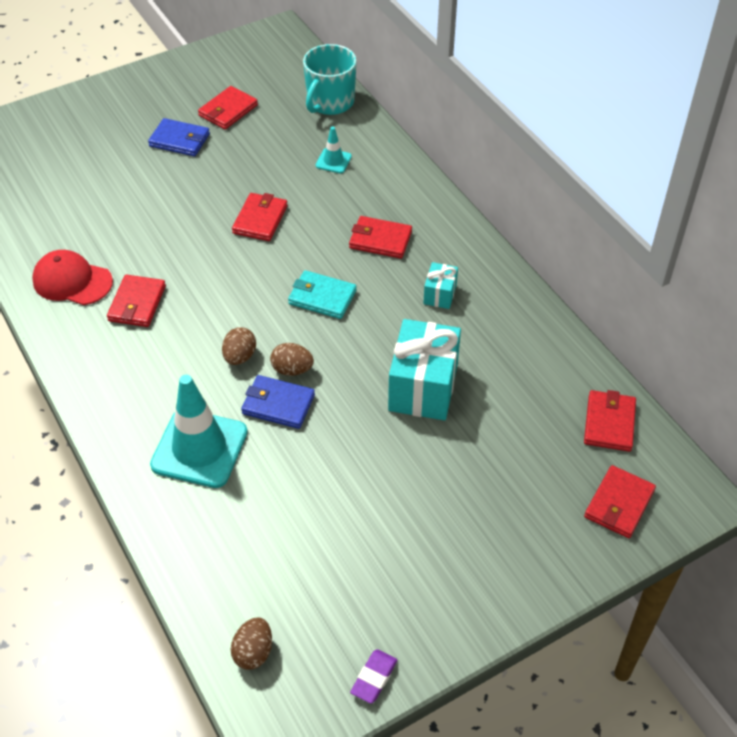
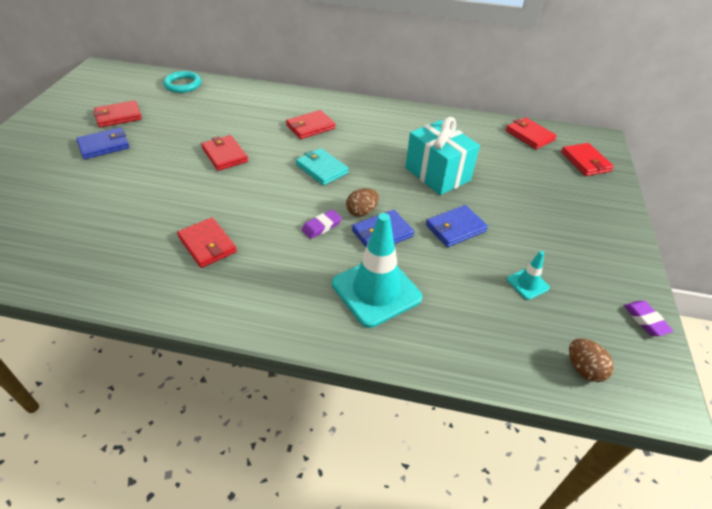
camera: 50 degrees left, 5 degrees down
red cap [32,250,113,305] -> none
red wallet [198,86,258,130] -> red wallet turned 75 degrees clockwise [93,100,142,127]
brown egg [222,327,256,365] -> purple eraser [301,210,342,239]
turquoise wallet [288,270,357,319] -> turquoise wallet turned 75 degrees clockwise [296,148,349,186]
turquoise mug [303,44,356,115] -> turquoise ring [163,71,201,93]
turquoise traffic cone [316,126,352,173] -> turquoise traffic cone moved to [507,251,550,300]
turquoise gift [423,262,458,309] -> none
none -> blue wallet [426,205,488,247]

